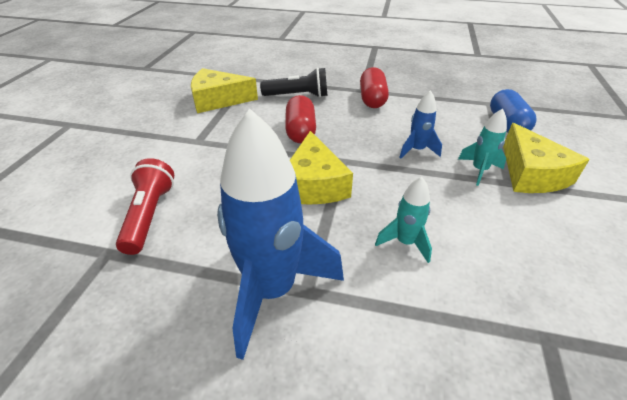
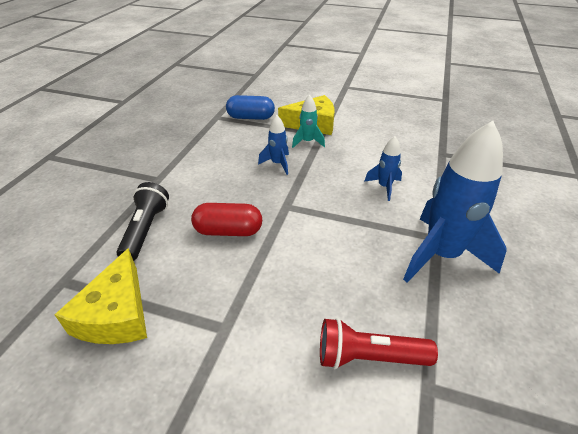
camera: 85 degrees left, 0 degrees up
yellow cheese [290,131,353,205] -> none
red capsule [360,67,389,108] -> none
turquoise rocket [375,177,432,263] -> blue rocket [364,136,402,201]

